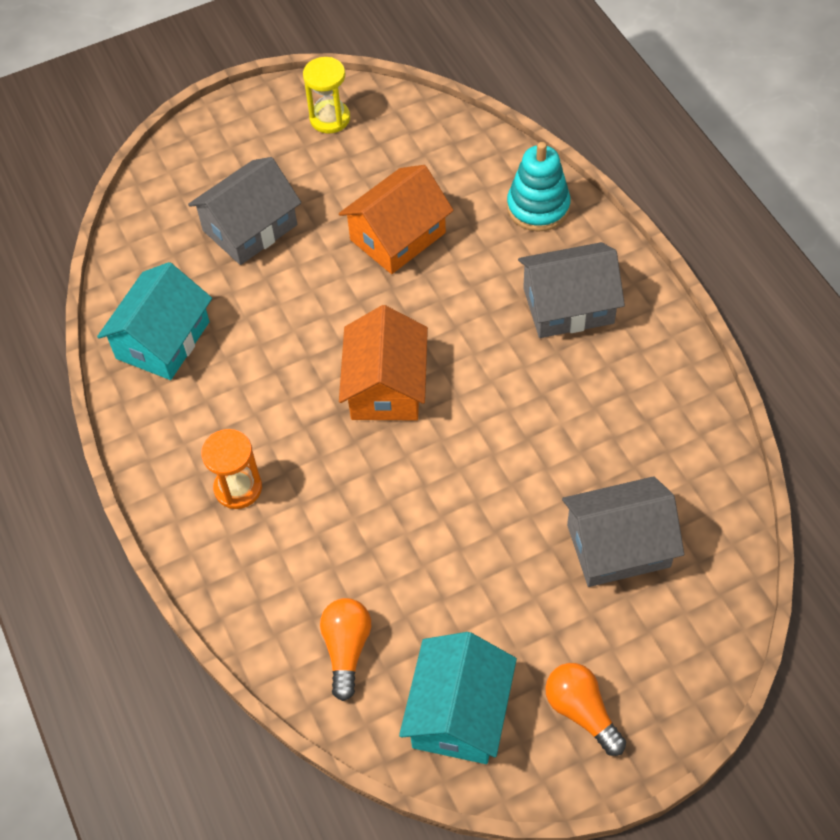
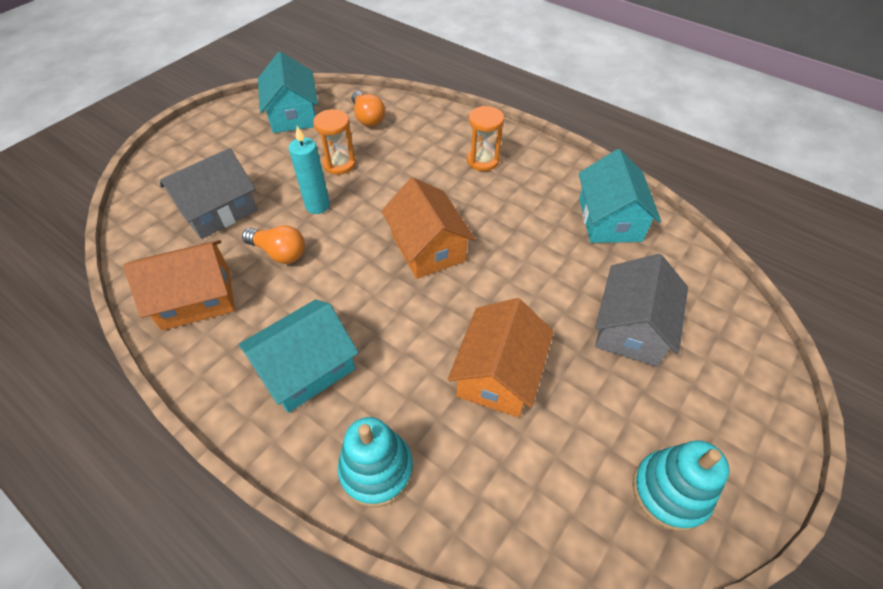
camera: 150 degrees right, 5 degrees down
yellow hourglass [303,57,350,133] -> turquoise stacking toy [633,440,729,531]
grey house [518,242,625,338] -> turquoise house [238,299,359,413]
orange light bulb [545,663,626,756] -> orange light bulb moved to [242,225,305,264]
none -> orange house [123,240,235,331]
none -> turquoise candle [289,126,330,214]
none -> orange hourglass [313,109,356,175]

